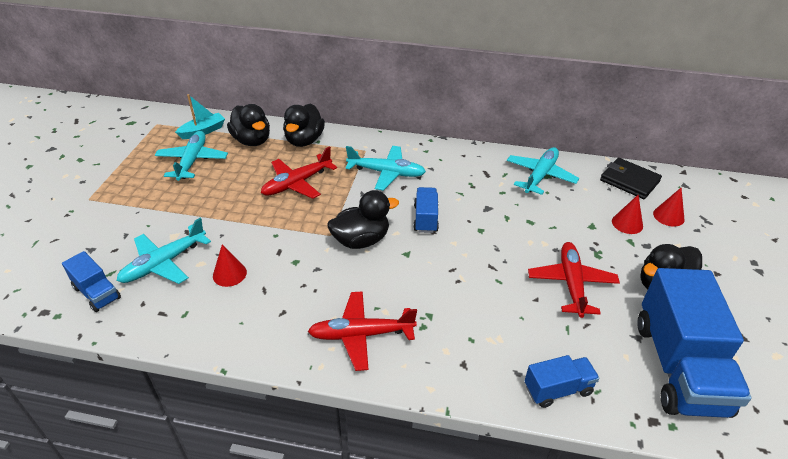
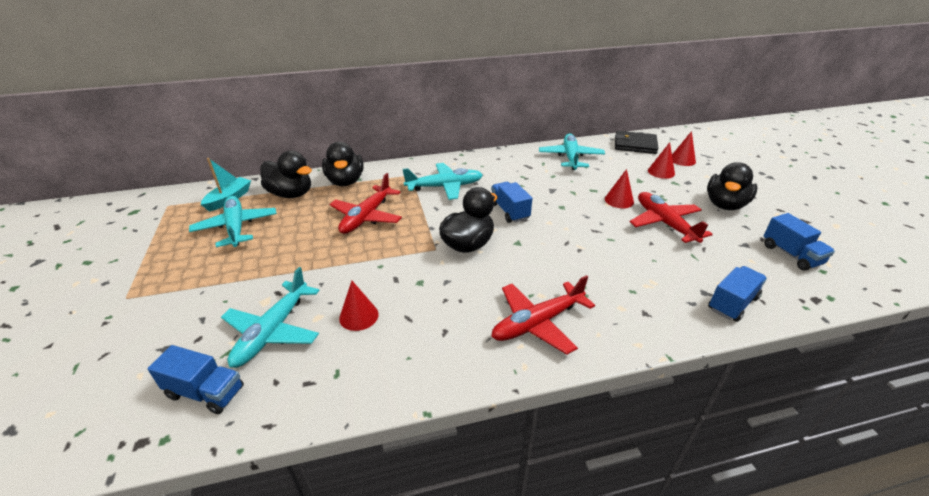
camera: 25 degrees left, 5 degrees down
blue truck [637,268,751,418] -> blue truck [763,213,835,271], size x0.48
none -> red cone [605,169,634,208]

